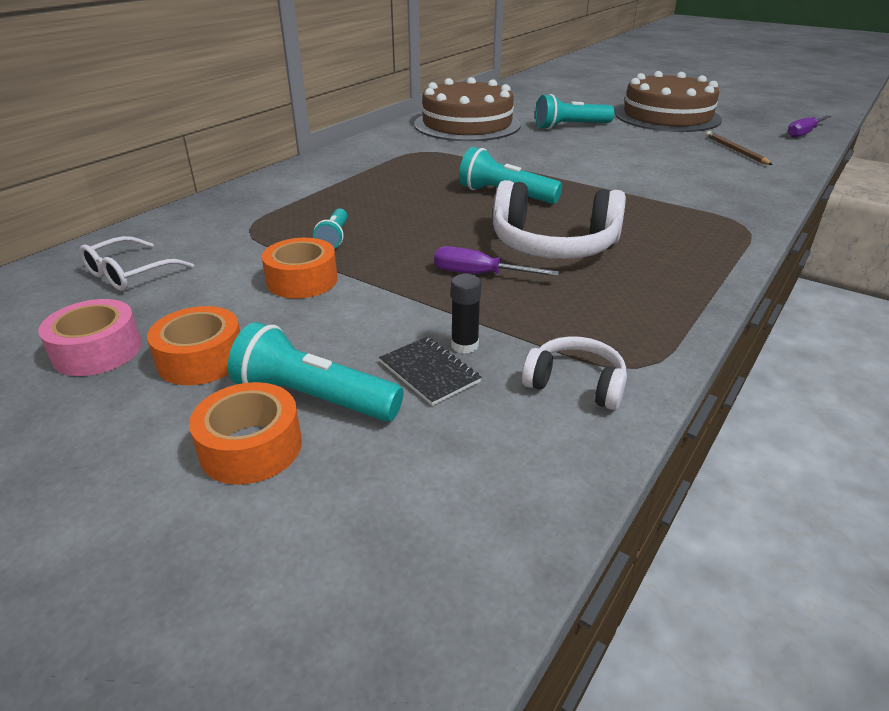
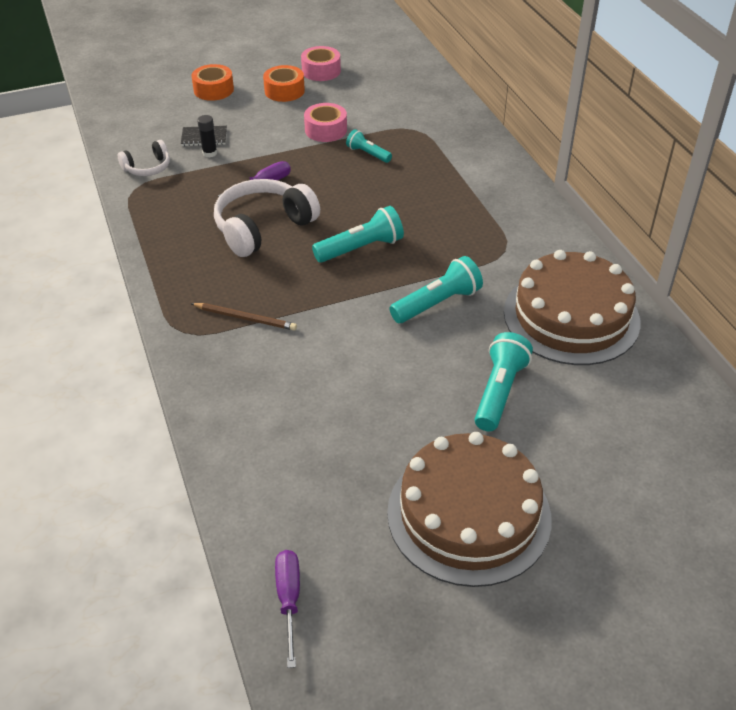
camera: 125 degrees right, 10 degrees up
white glasses [79,236,194,291] -> none
turquoise flashlight [228,322,404,422] -> turquoise flashlight moved to [389,256,483,323]
orange tape [262,238,338,299] -> pink tape [304,103,347,142]
brown pencil [706,131,773,165] -> brown pencil moved to [191,303,297,330]

